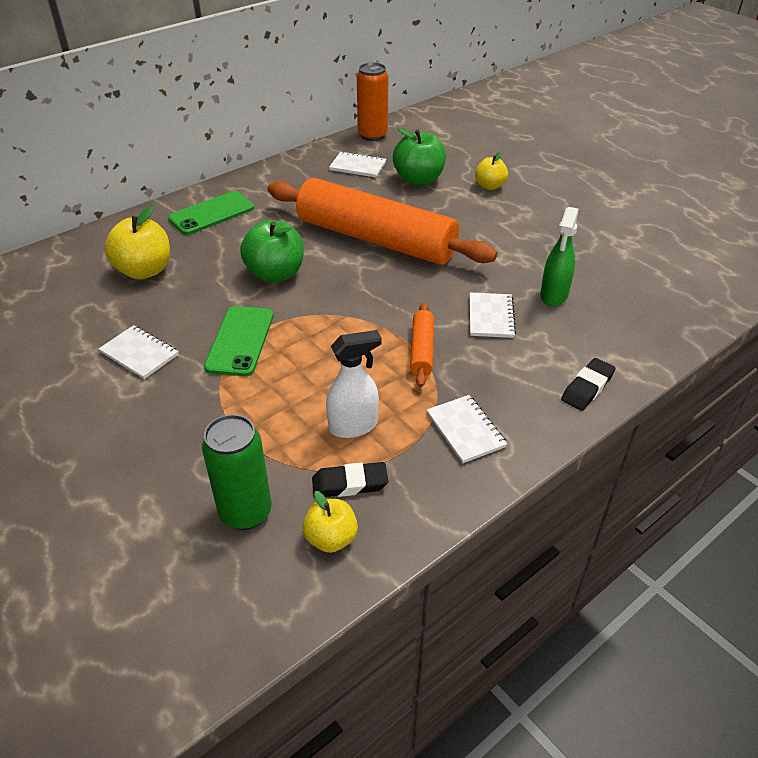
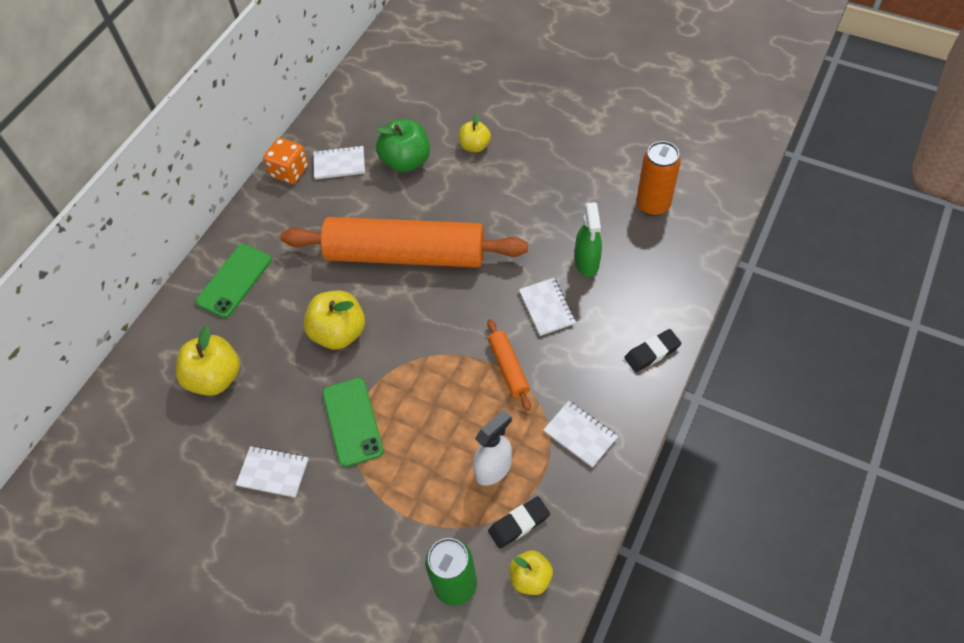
camera: 20 degrees left, 15 degrees up
green apple [240,220,304,283] -> yellow apple [303,291,365,350]
orange can [357,62,388,141] -> orange can moved to [636,141,681,216]
black eraser [561,358,616,411] -> black eraser turned 45 degrees clockwise [624,329,681,372]
none -> orange dice [263,138,308,184]

